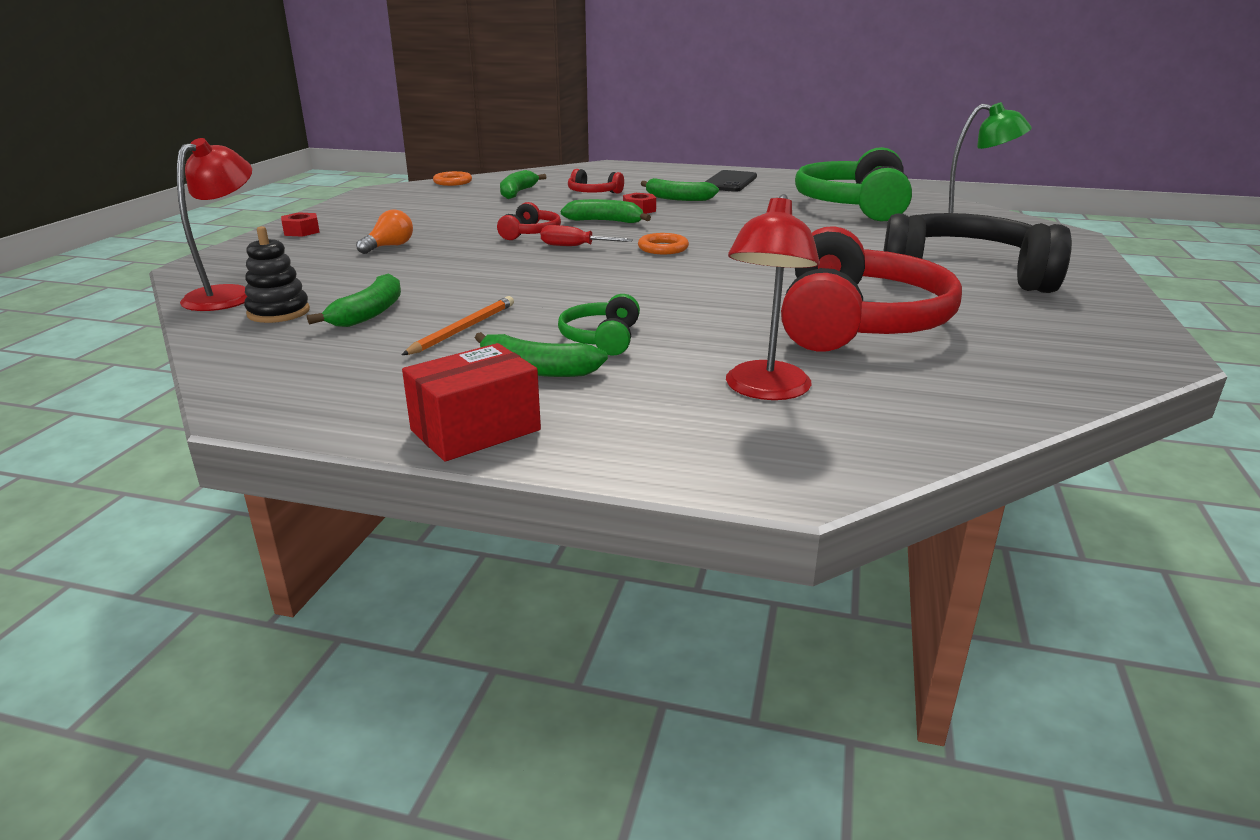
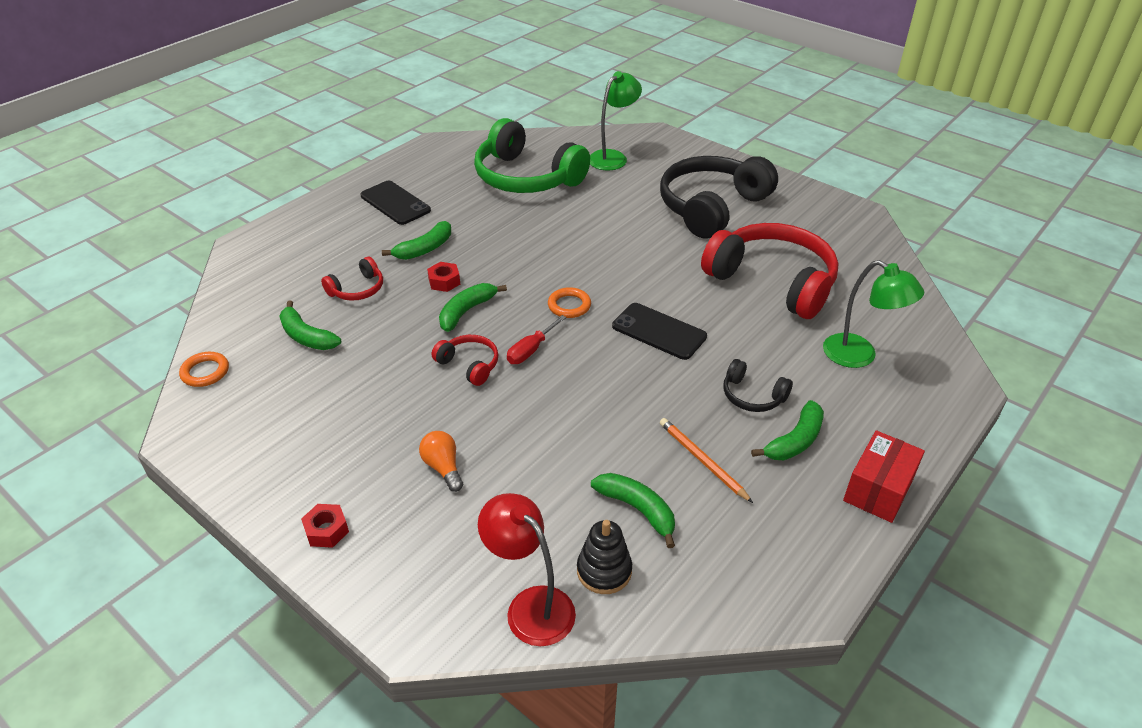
camera: 65 degrees left, 15 degrees up
red box [402,343,541,462] -> red box turned 45 degrees clockwise [843,430,925,523]
green headphones [558,294,640,355] -> black headphones [723,359,793,412]
red lamp [726,194,820,400] -> green lamp [823,260,924,368]
none -> black phone [612,303,707,360]

